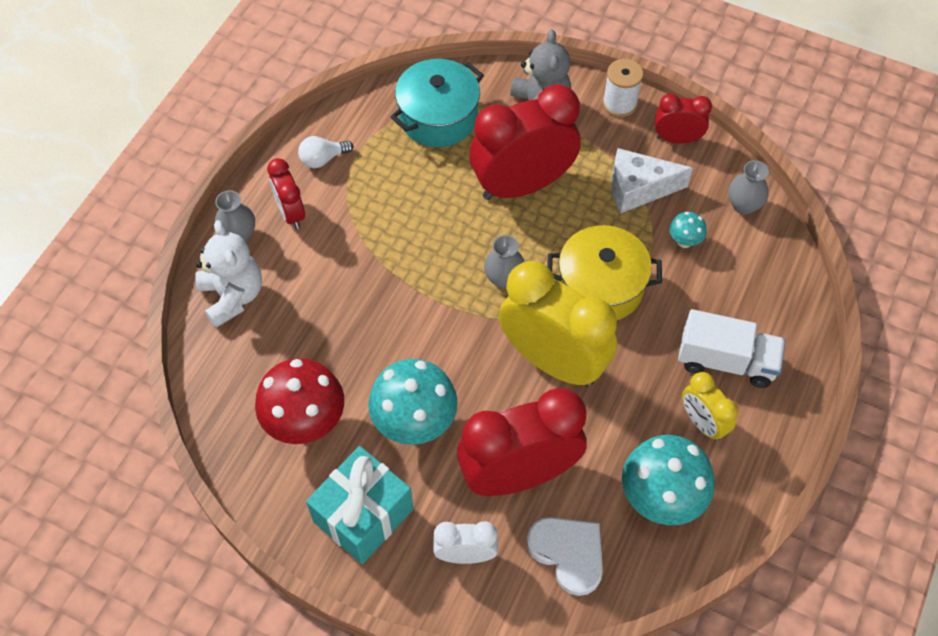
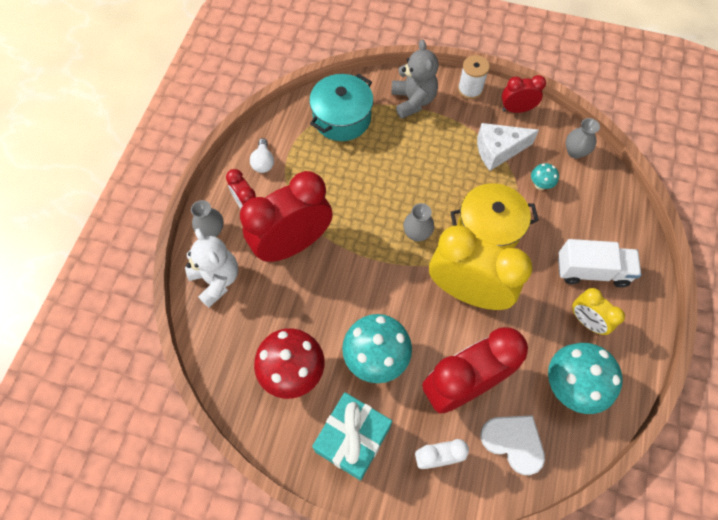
camera: 10 degrees left, 5 degrees up
white light bulb [298,136,353,168] -> white light bulb turned 60 degrees counterclockwise [250,138,274,173]
red clock [469,84,581,200] -> red clock moved to [240,171,333,262]

